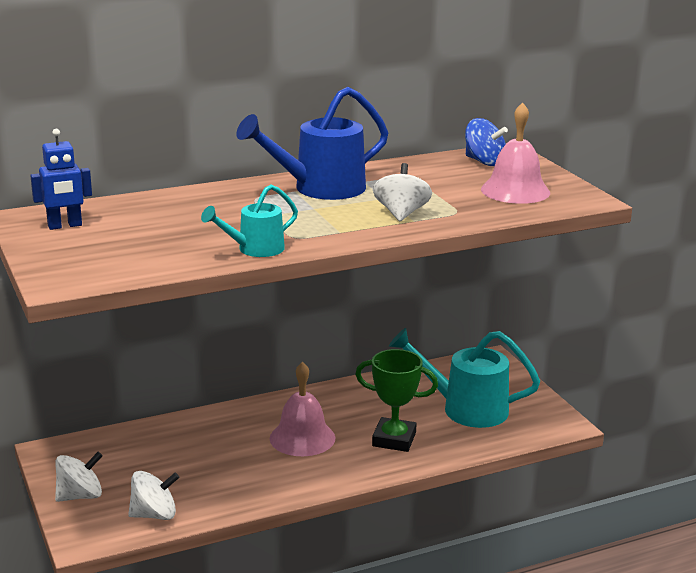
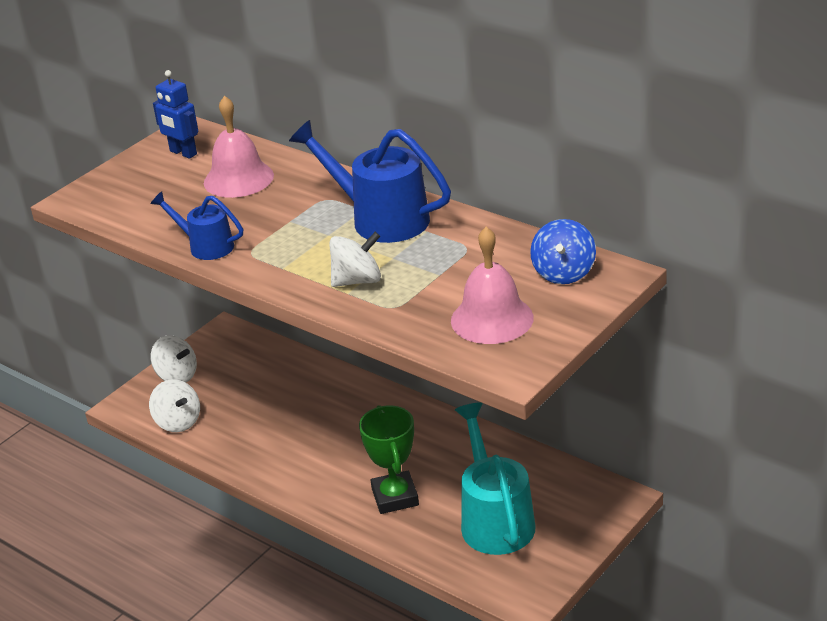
camera: 65 degrees right, 10 degrees up
turquoise watering can [201,185,298,257] -> blue watering can [150,191,243,260]
pink bell [270,362,335,456] -> pink bell moved to [204,96,274,198]

